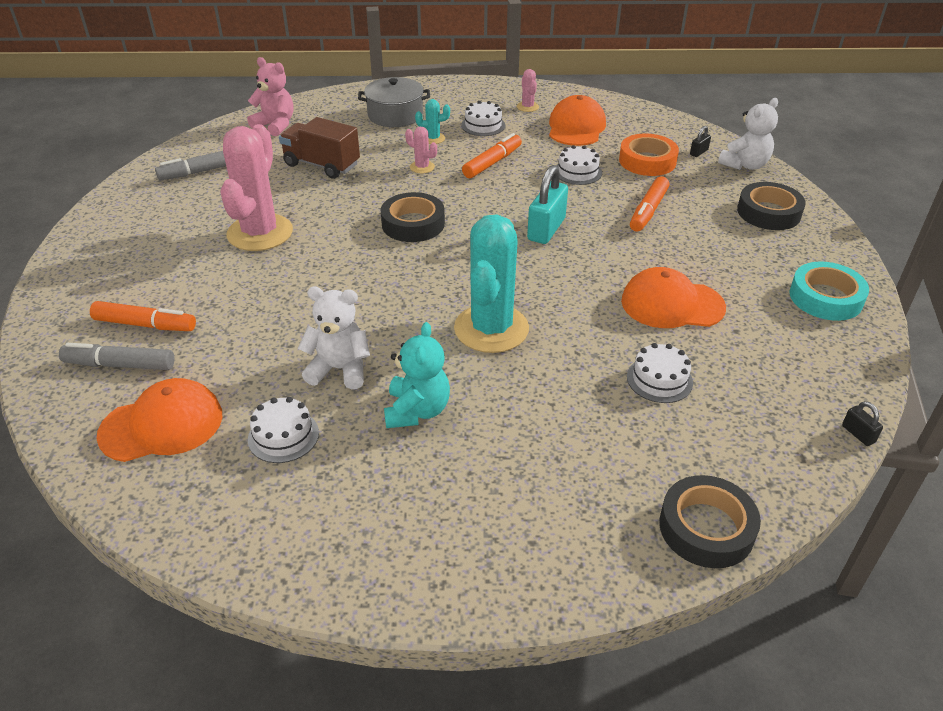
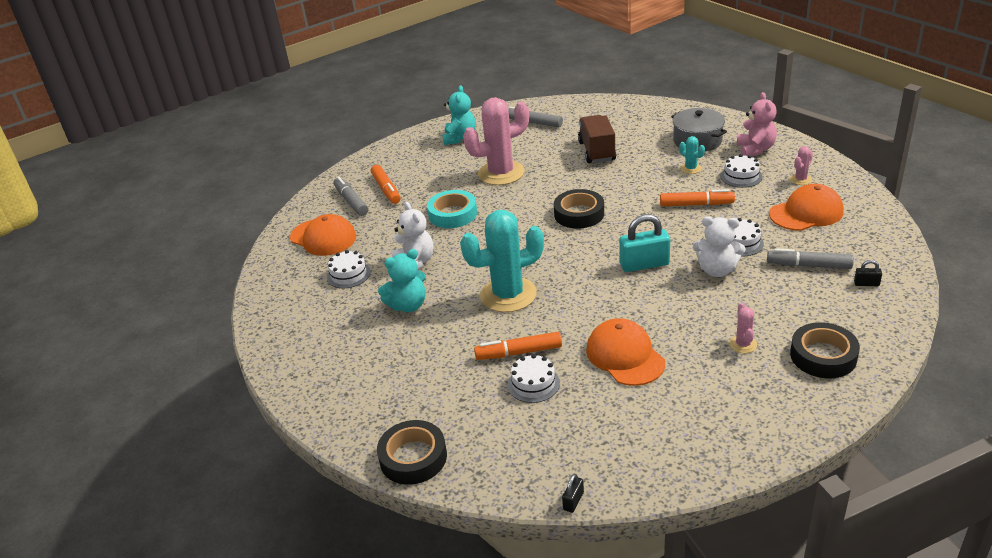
camera: 60 degrees right, 5 degrees down
pink teddy bear [247,57,294,136] -> pink teddy bear moved to [737,92,777,156]
pink cactus [405,127,437,173] -> pink cactus moved to [730,303,757,353]
orange tape [619,134,679,176] -> grey marker [767,248,854,269]
orange marker [630,176,670,232] -> orange marker moved to [474,332,562,360]
white teddy bear [718,98,778,170] -> white teddy bear moved to [693,216,745,277]
turquoise tape [790,261,869,321] -> turquoise tape moved to [427,190,477,228]
none -> turquoise teddy bear [442,85,476,145]

